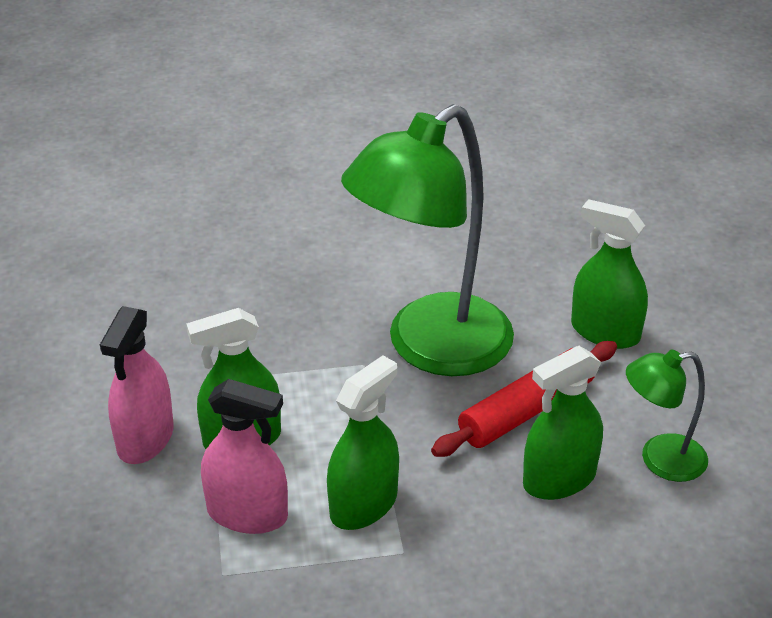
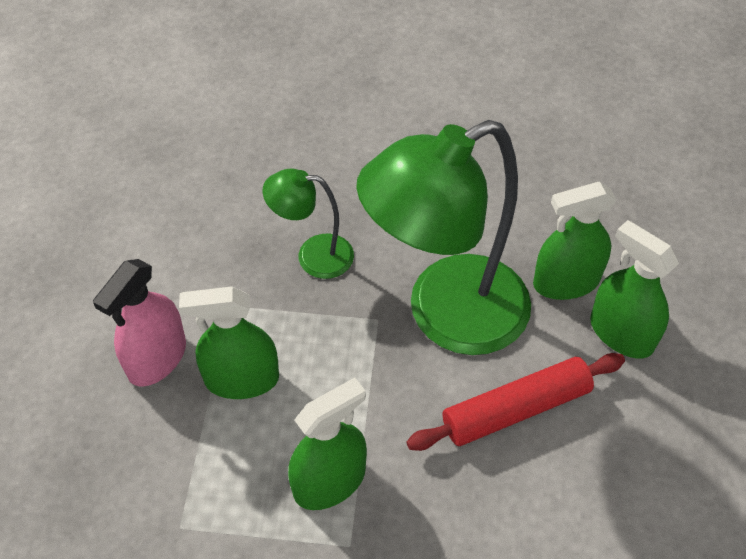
camera: 15 degrees right, 15 degrees up
pink spray bottle [201,379,288,534] -> none
green spray bottle [523,346,603,500] -> green spray bottle moved to [533,182,617,300]
green lamp [626,350,708,482] -> green lamp moved to [263,168,354,279]

